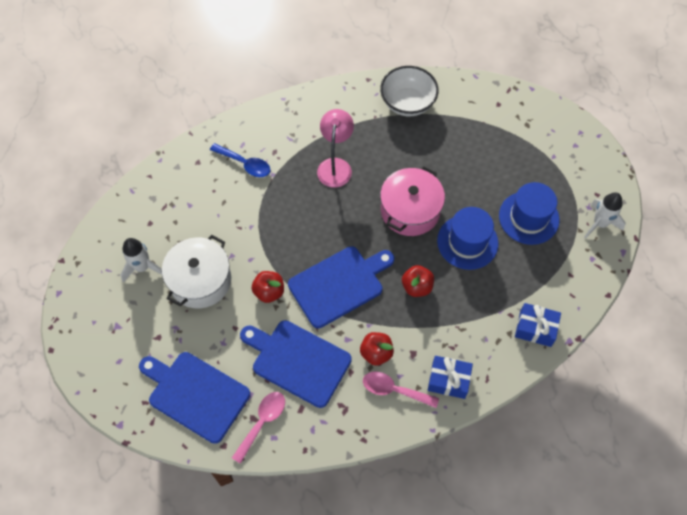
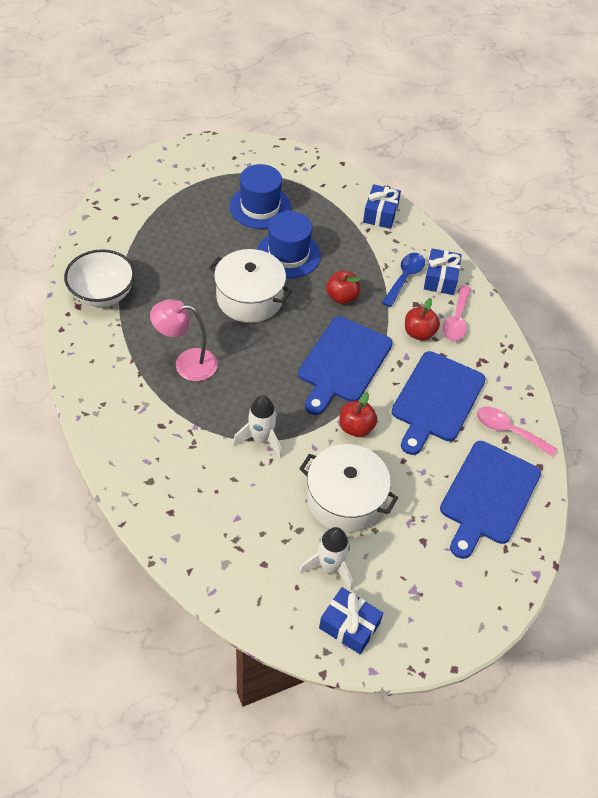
camera: 95 degrees left, 10 degrees down
blue spoon [210,143,270,177] -> blue spoon moved to [382,253,425,307]
blue cutting board [288,246,394,328] -> blue cutting board turned 120 degrees counterclockwise [298,317,392,415]
pink pot [380,166,445,236] -> white pot [209,249,292,323]
white rocket [584,192,626,239] -> white rocket moved to [233,395,282,458]
none -> blue gift [319,587,383,654]

